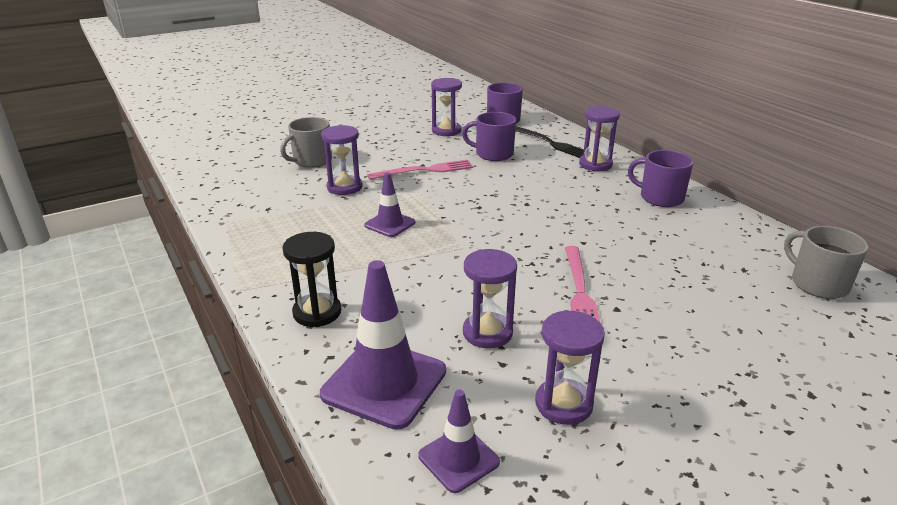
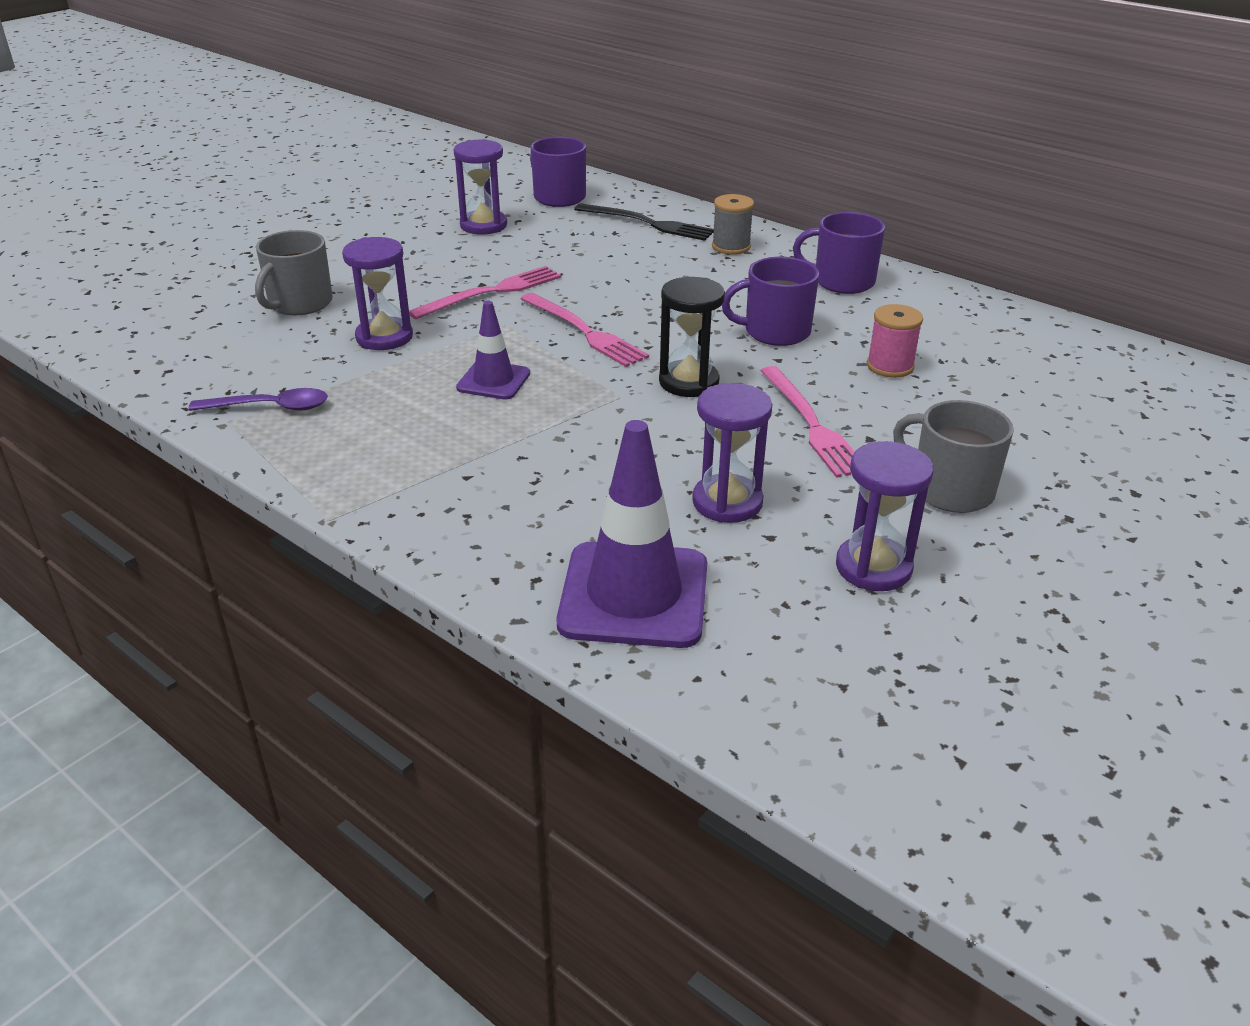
camera: 20 degrees left, 5 degrees up
black hourglass [282,232,341,327] -> black hourglass moved to [659,277,725,397]
purple traffic cone [418,390,500,493] -> none
purple mug [462,112,516,161] -> purple mug moved to [722,257,819,346]
purple hourglass [579,106,620,171] -> grey spool [712,194,754,255]
grey mug [784,226,868,299] -> grey mug moved to [893,400,1014,513]
none -> purple spoon [189,388,328,411]
none -> pink fork [520,293,649,367]
none -> pink spool [867,304,923,378]

